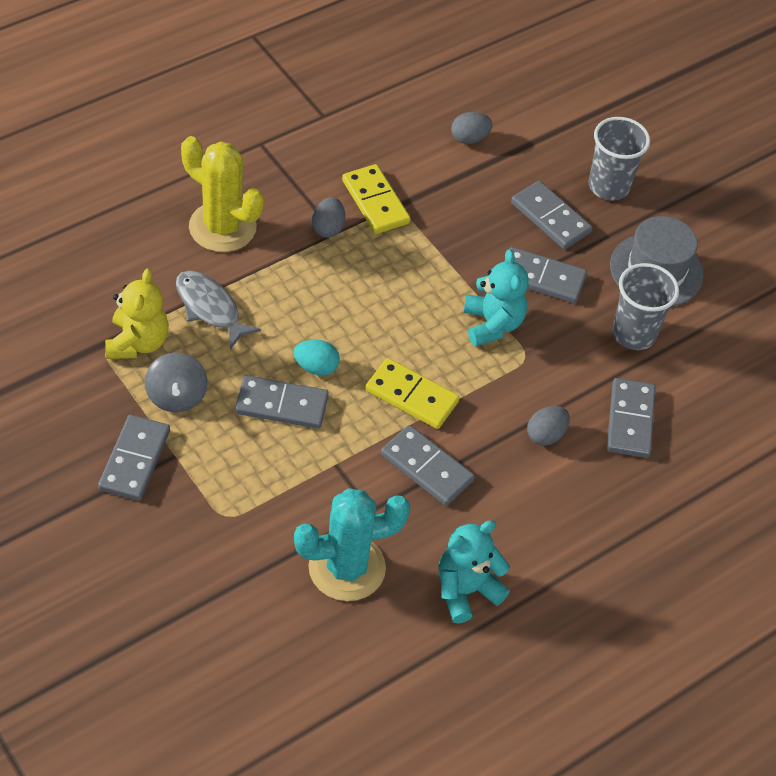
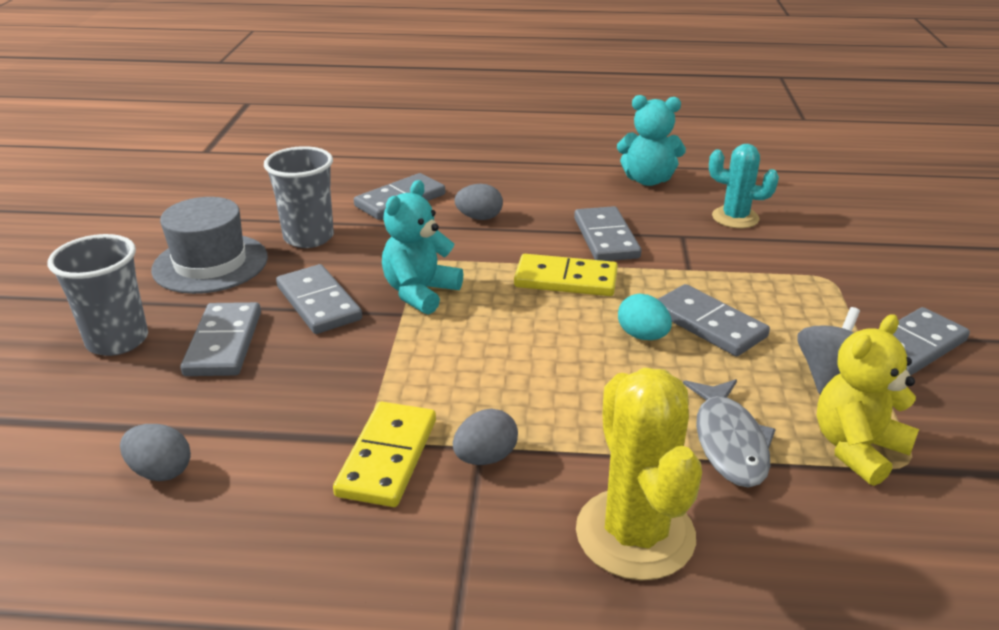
camera: 135 degrees left, 20 degrees down
turquoise cactus [294,488,410,601] -> turquoise cactus [709,144,779,228], size x0.63
yellow domino [365,358,460,429] -> yellow domino turned 60 degrees counterclockwise [514,254,618,296]

